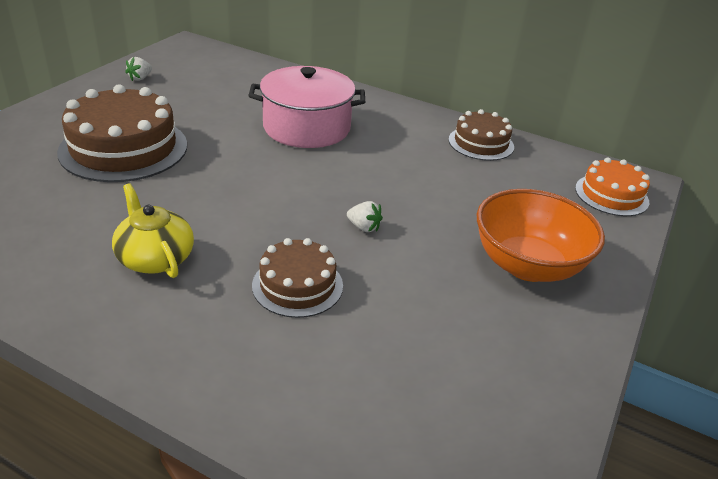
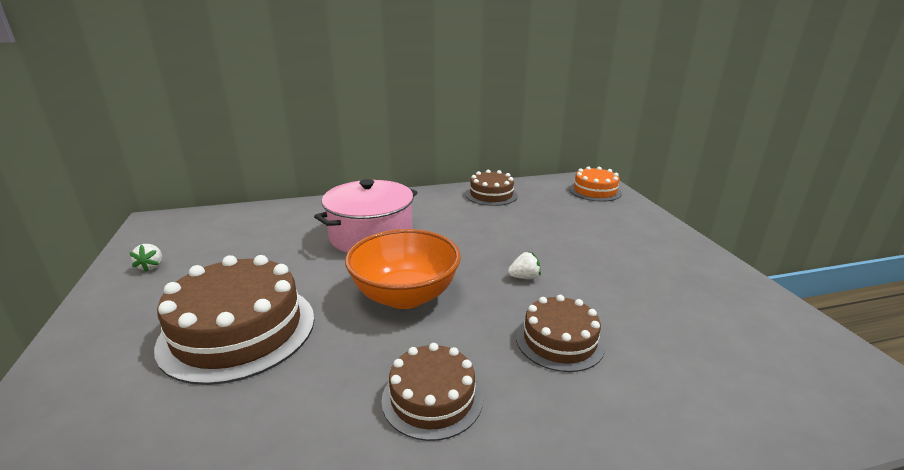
camera: 40 degrees left, 10 degrees down
yellow teapot [112,183,194,278] -> brown cake [381,343,483,441]
orange bowl [477,189,605,282] -> orange bowl moved to [345,229,461,309]

